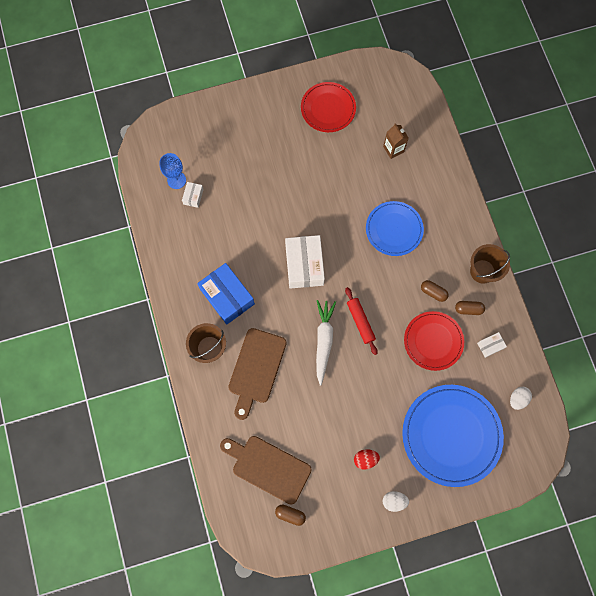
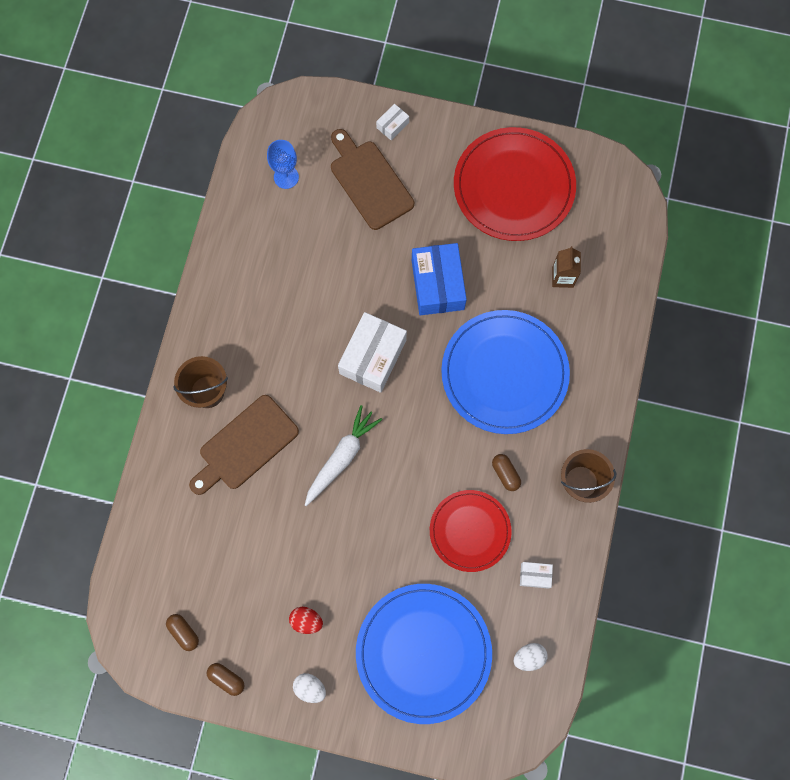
camera: 30 degrees right, 0 degrees up
white box [182,182,204,208] -> white box moved to [376,104,409,140]
blue box [197,263,255,324] -> blue box moved to [412,243,467,315]
brown cutting board [220,436,312,505] -> brown cutting board moved to [331,129,414,230]
red plate [301,82,356,132] -> red plate [454,127,576,241], size x1.62
red rolling pin [345,287,378,355] -> none
blue plate [366,201,424,256] -> blue plate [441,310,570,434], size x1.62
brown capsule [455,301,485,315] -> brown capsule moved to [207,663,245,696]

